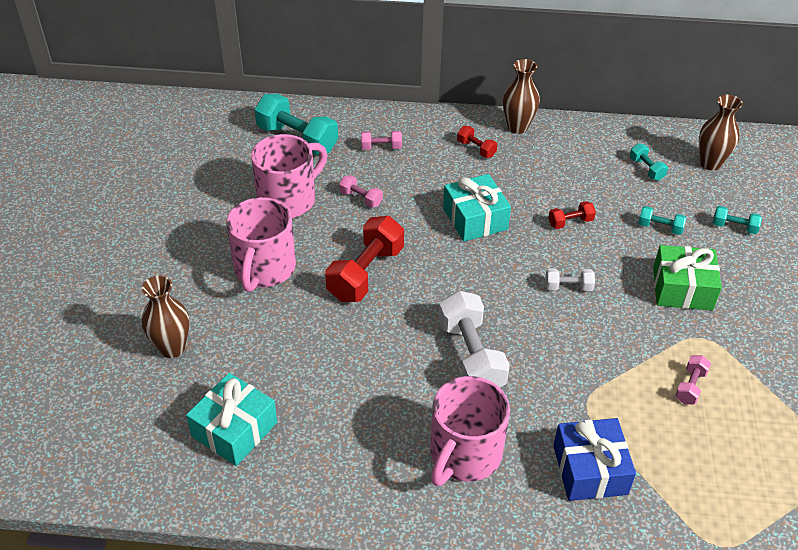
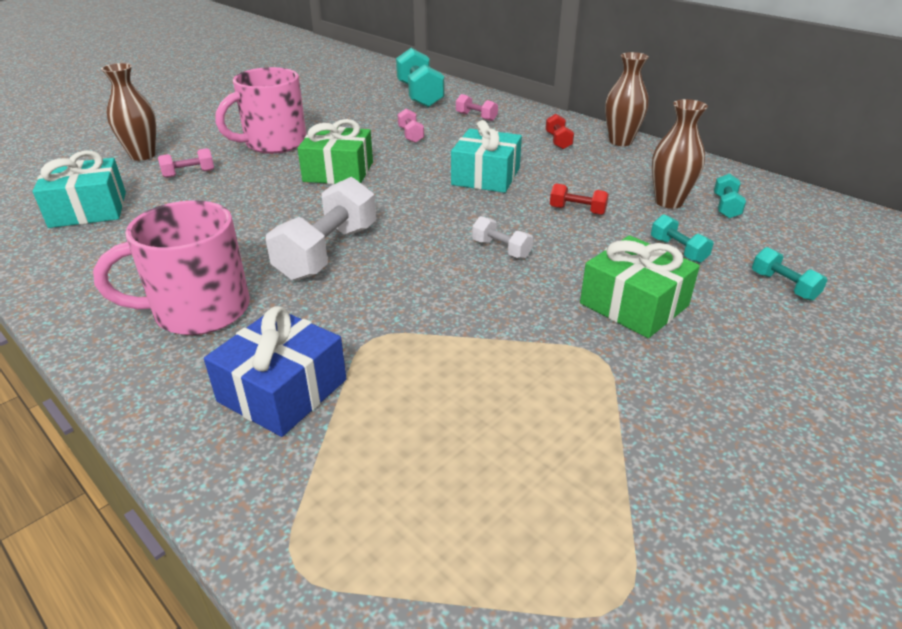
camera: 40 degrees right, 10 degrees down
pink mug [251,134,327,218] -> none
red dumbbell [325,216,404,302] -> green gift [297,119,373,184]
pink dumbbell [675,355,711,405] -> pink dumbbell moved to [158,148,214,178]
brown vase [699,95,743,171] -> brown vase moved to [652,99,708,209]

